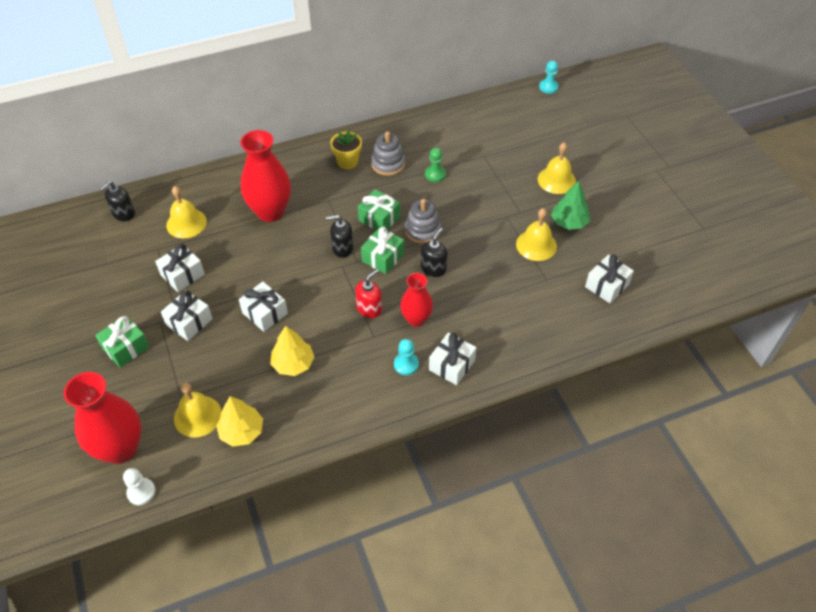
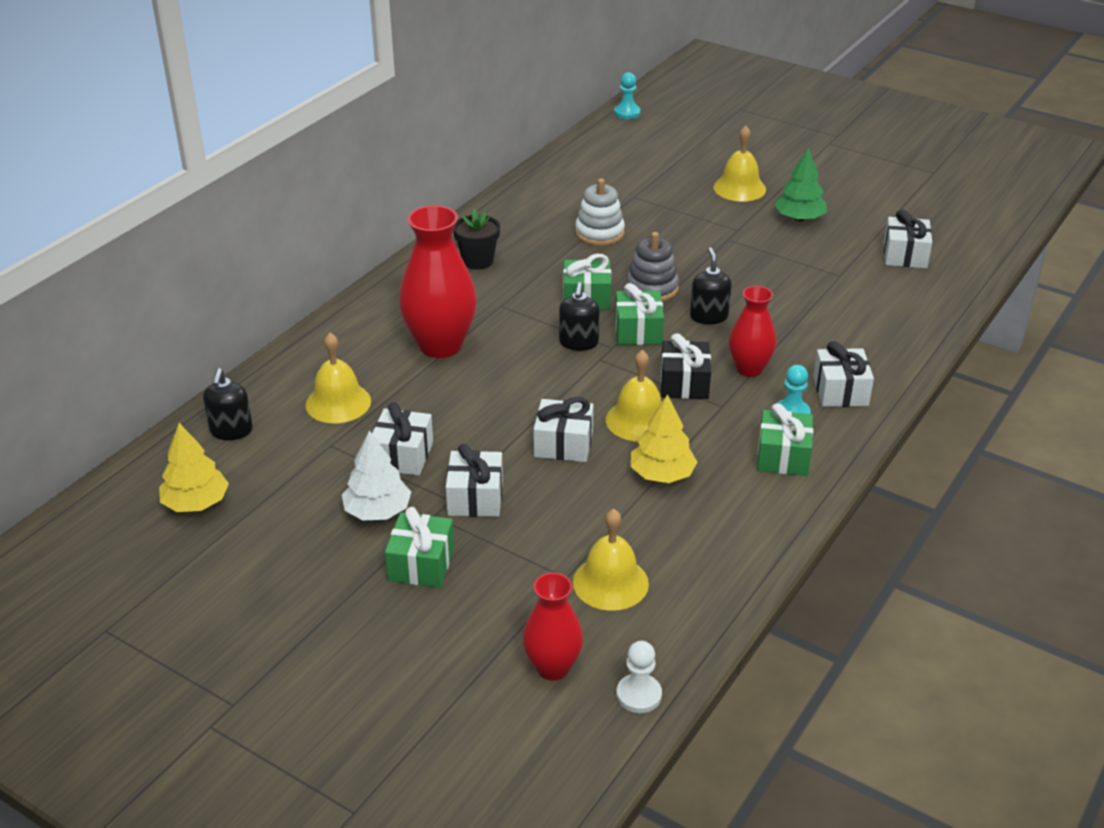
camera: 35 degrees left, 15 degrees down
red vase [64,372,142,464] -> red vase [523,573,583,680], size x0.60
yellow tree [216,396,263,447] -> yellow tree moved to [159,423,229,512]
black soap dispenser [326,215,353,258] -> black soap dispenser turned 45 degrees counterclockwise [559,282,600,351]
yellow flower pot [330,130,362,169] -> black flower pot [453,209,500,270]
red soap dispenser [355,269,382,318] -> black gift [660,333,711,399]
grey stacking toy [371,131,405,176] -> none
green pawn [425,148,446,182] -> white stacking toy [575,178,625,246]
yellow bell [516,208,557,261] -> yellow bell moved to [606,350,662,442]
none -> white tree [342,431,411,520]
none -> green gift [757,403,813,476]

